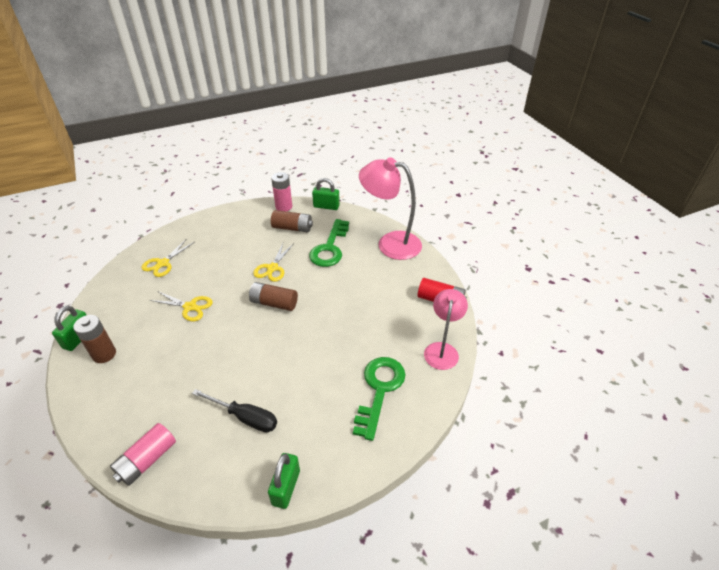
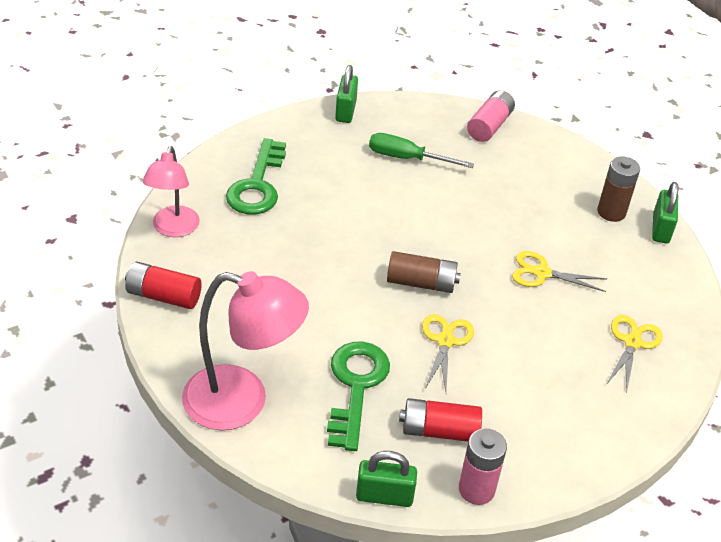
camera: 170 degrees right, 0 degrees up
black screwdriver [192,389,277,432] -> green screwdriver [369,133,474,168]
brown battery [271,210,313,232] -> red battery [399,398,482,442]

